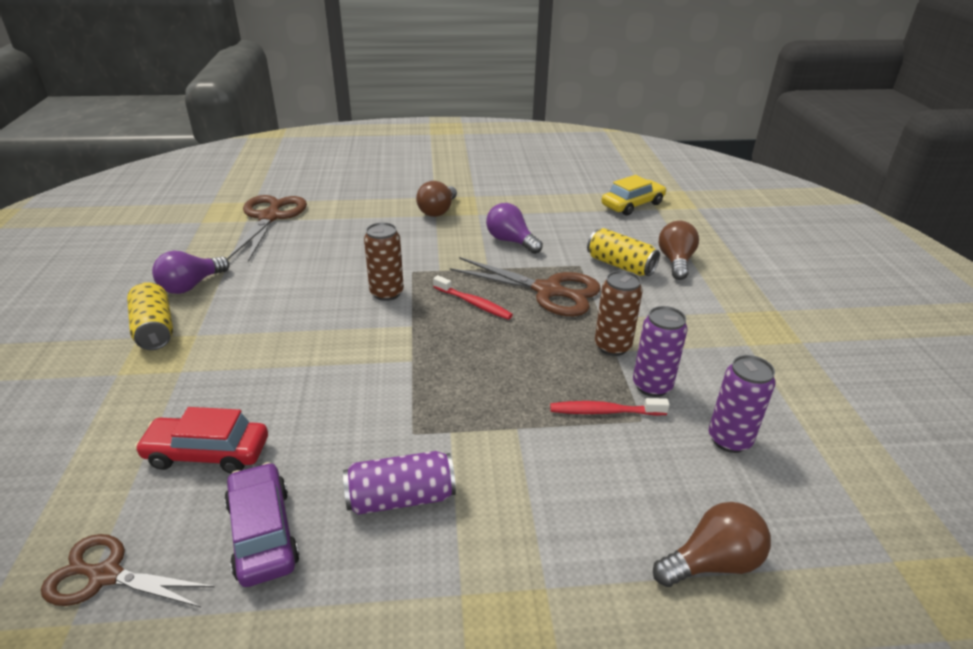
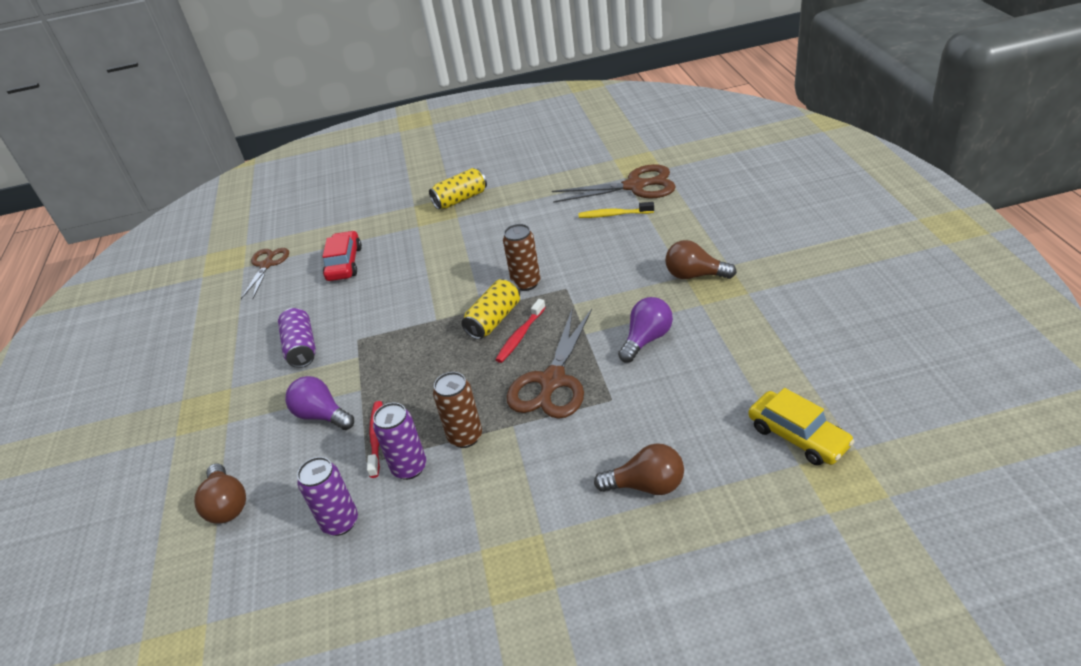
camera: 90 degrees right, 5 degrees up
purple light bulb [152,251,230,294] -> purple light bulb moved to [285,376,354,430]
purple car [224,462,300,587] -> none
yellow can [587,228,660,276] -> yellow can moved to [461,279,520,339]
none -> yellow toothbrush [579,202,654,218]

